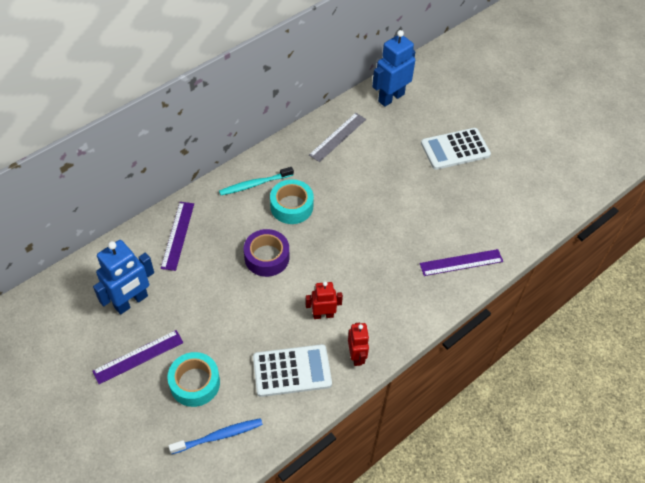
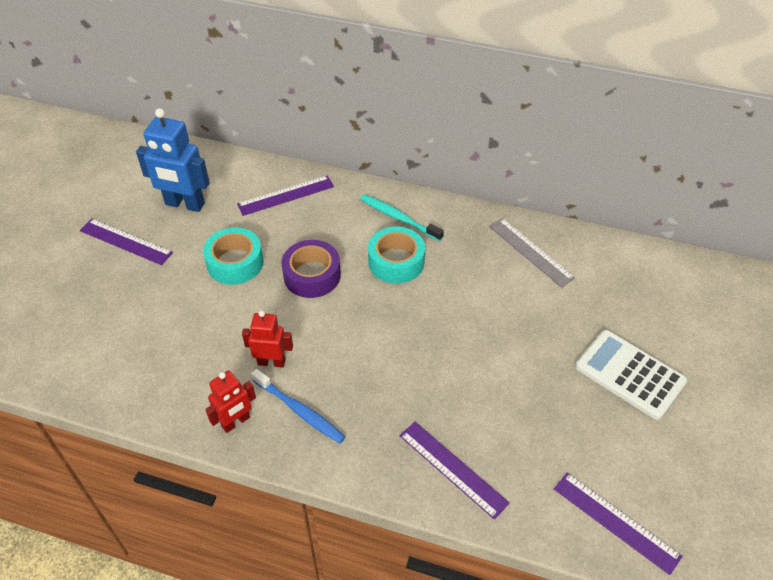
camera: 60 degrees right, 5 degrees down
turquoise tape [167,352,220,407] -> turquoise tape moved to [203,228,264,285]
blue toothbrush [168,418,263,454] -> blue toothbrush moved to [251,369,345,443]
white calculator [253,344,332,397] -> none
red robot [306,282,343,319] -> red robot turned 45 degrees counterclockwise [242,311,293,368]
grey ruler [309,113,366,162] -> grey ruler turned 45 degrees clockwise [489,218,575,288]
blue robot [372,30,415,107] -> none
none -> purple ruler [554,473,682,575]

